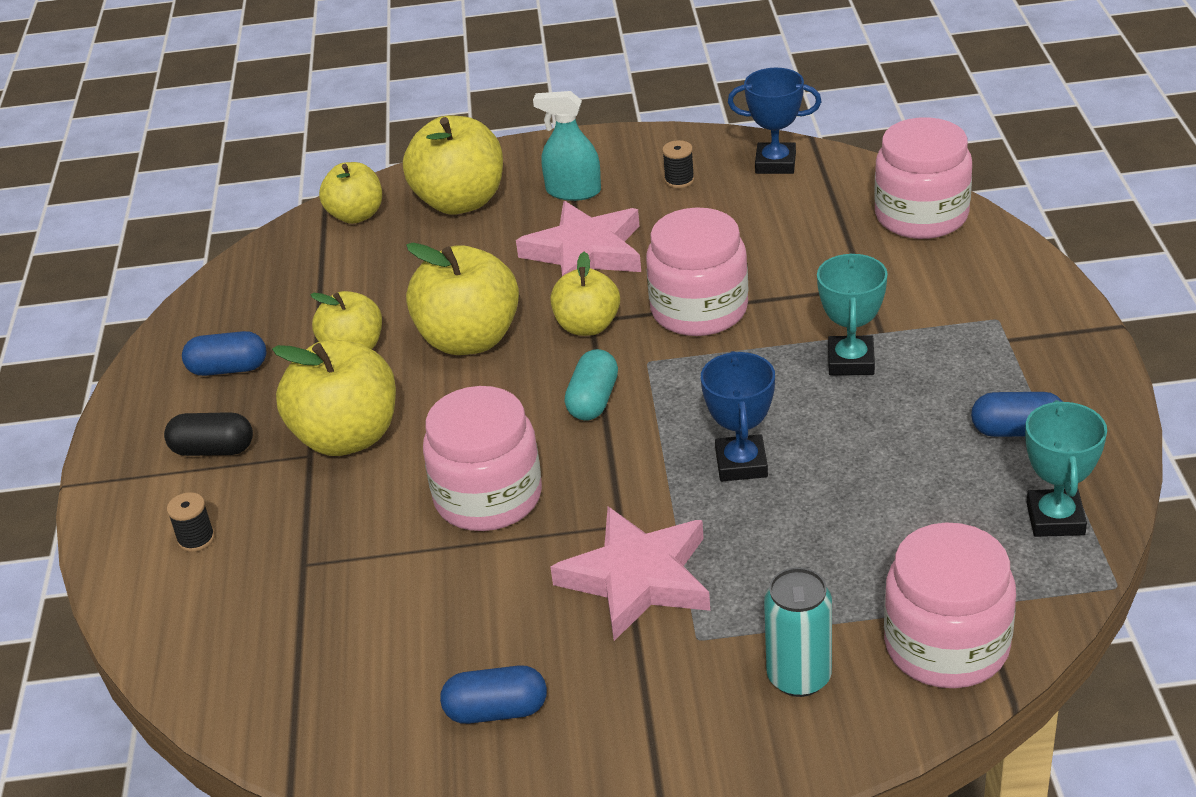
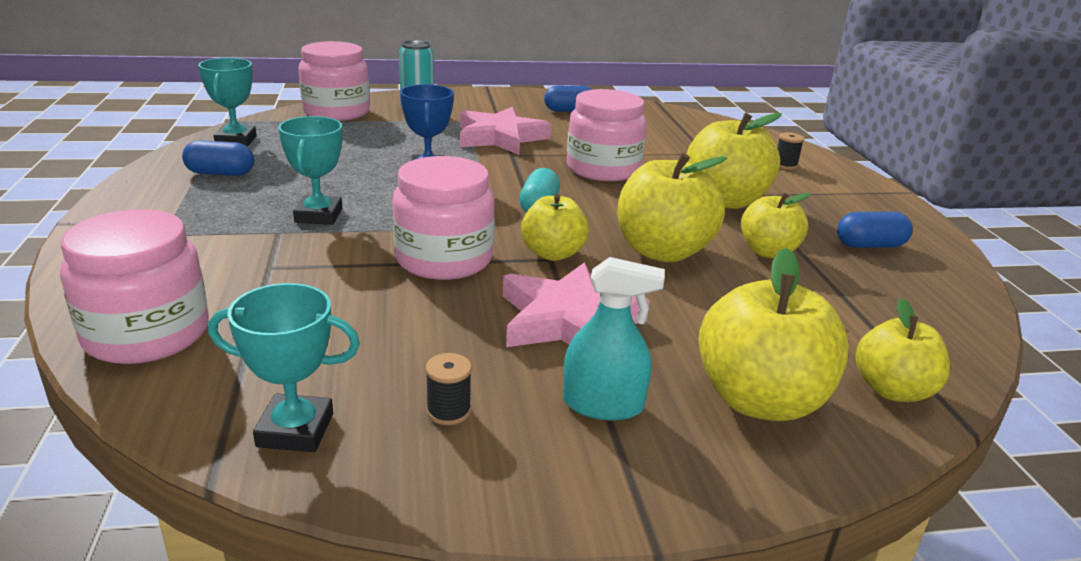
camera: 170 degrees right, 10 degrees down
black capsule [164,412,253,456] -> none
blue trophy [728,68,821,174] -> turquoise trophy [208,283,360,452]

